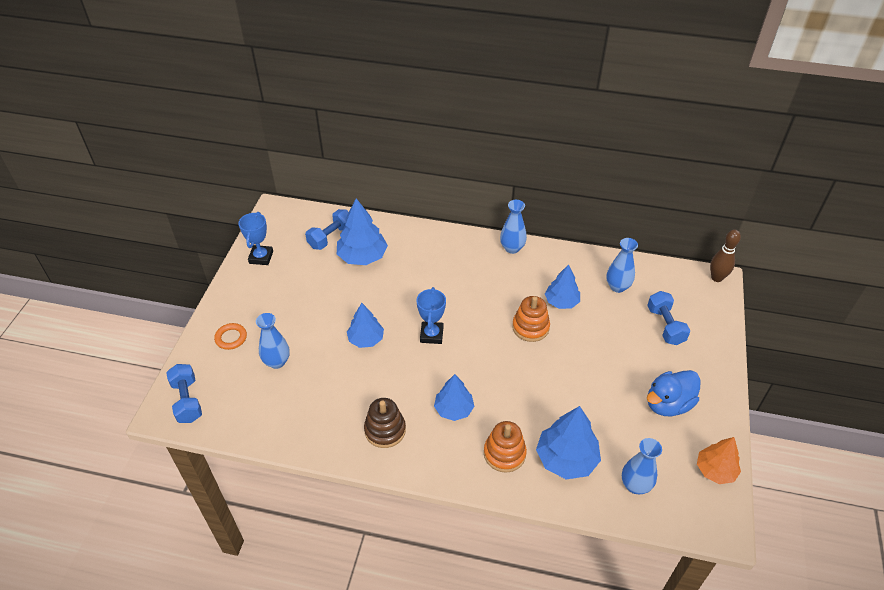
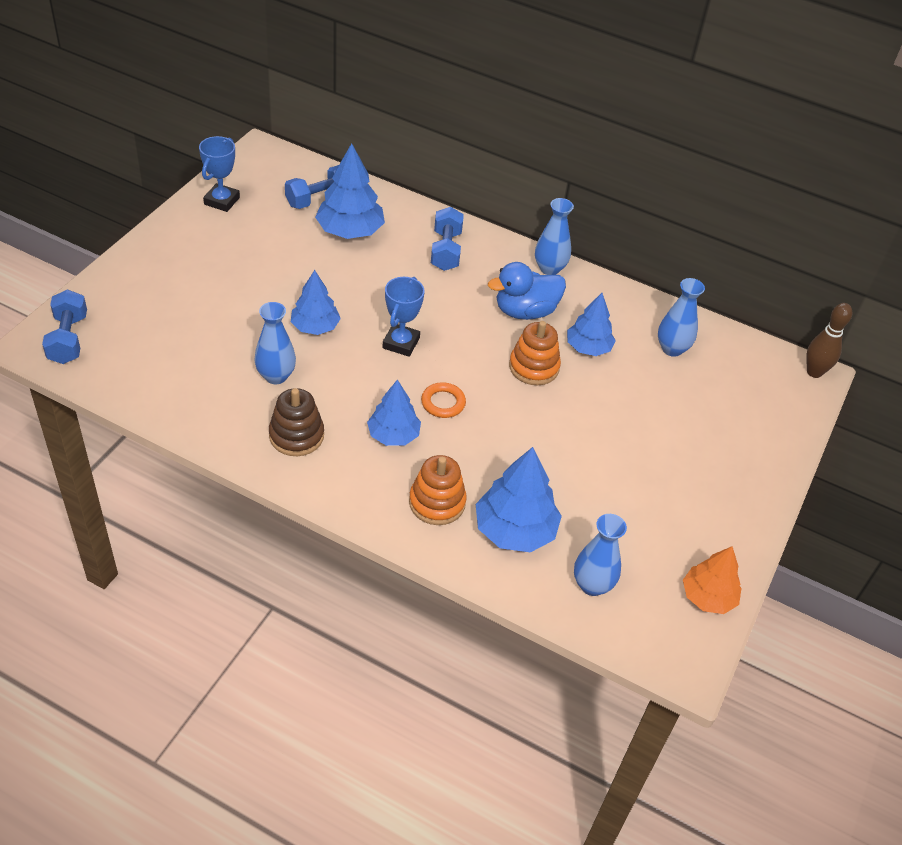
camera: 10 degrees right, 0 degrees up
orange ring [214,323,247,350] -> orange ring moved to [421,382,466,418]
blue vase [256,313,290,369] -> blue vase moved to [254,302,296,384]
blue dumbbell [647,291,691,345] -> blue dumbbell moved to [431,207,464,271]
blue duck [647,370,701,416] -> blue duck moved to [488,262,566,320]

